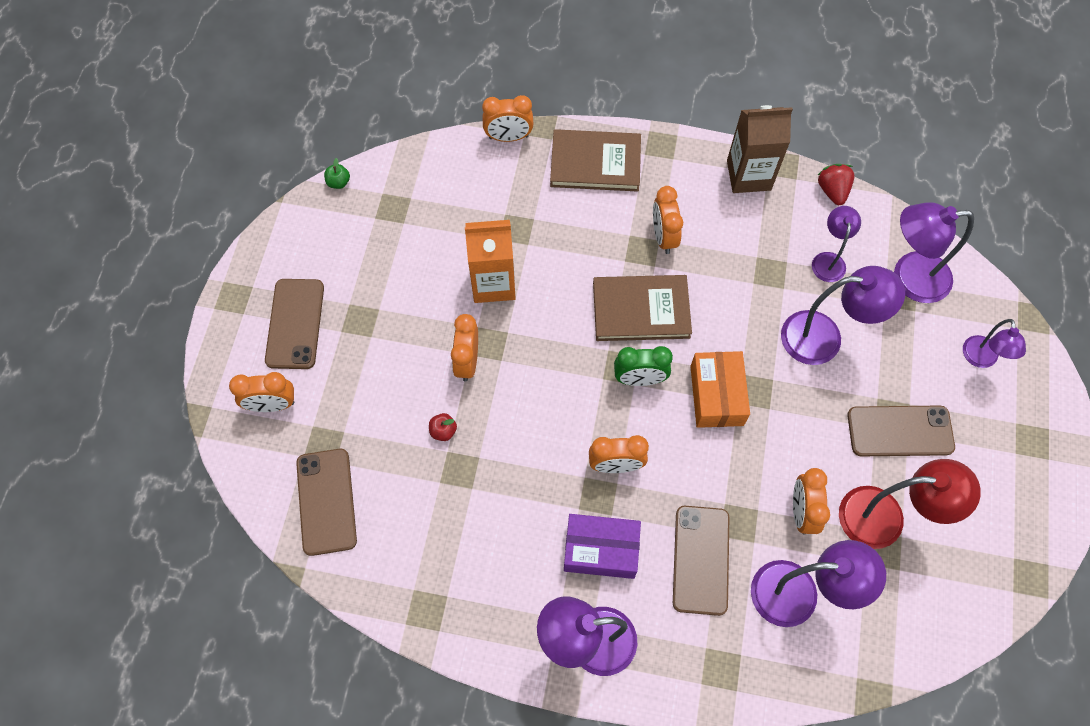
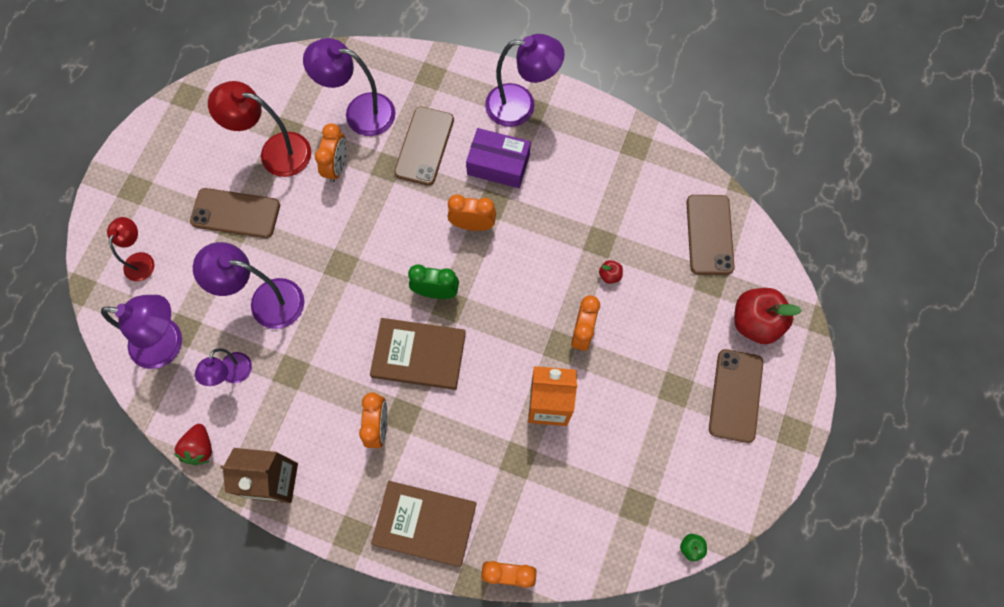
camera: 170 degrees left, 5 degrees up
orange clock [229,372,294,412] -> red apple [734,288,802,344]
orange box [690,351,750,428] -> none
purple lamp [963,319,1026,368] -> red lamp [107,217,155,281]

